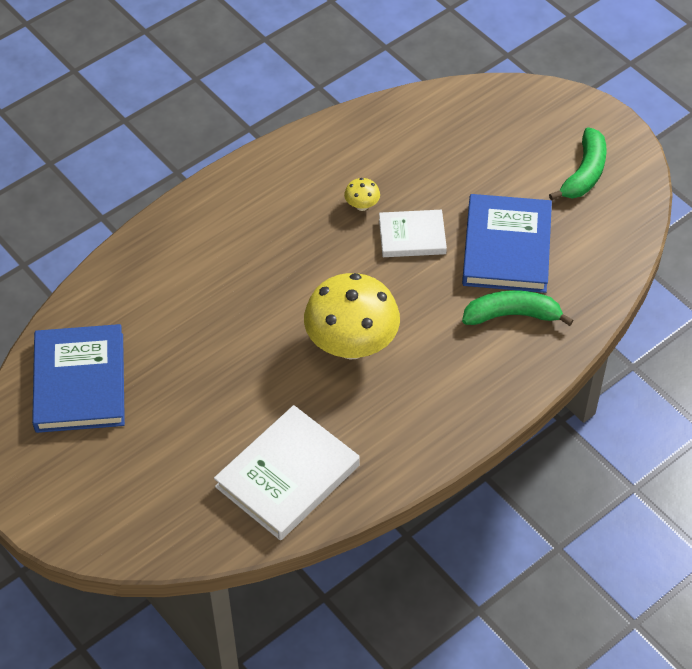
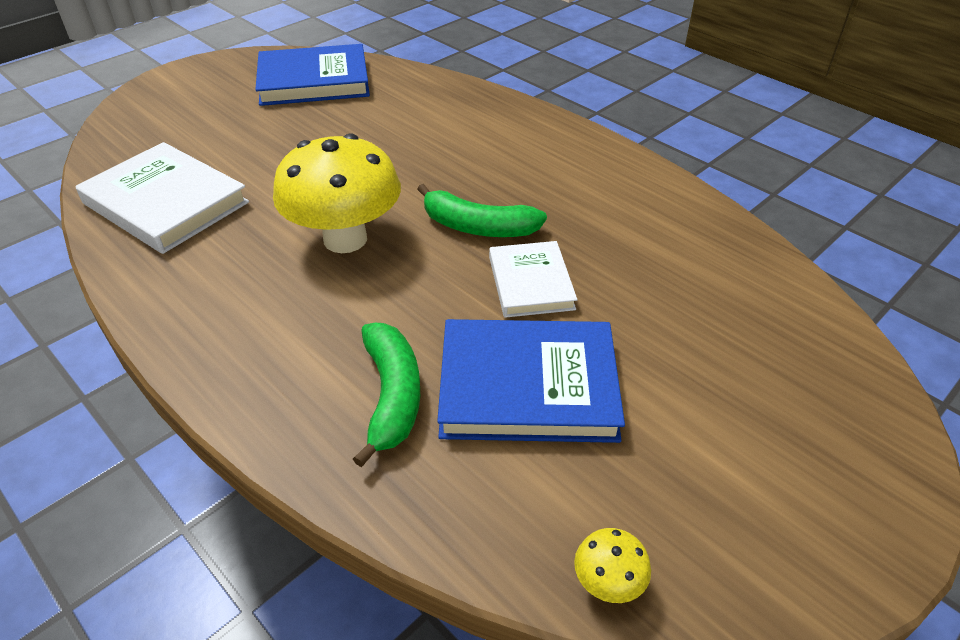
camera: 85 degrees right, 10 degrees down
yellow mushroom [344,178,380,211] -> yellow mushroom moved to [574,528,651,603]
green banana [549,127,607,201] -> green banana moved to [417,184,547,237]

